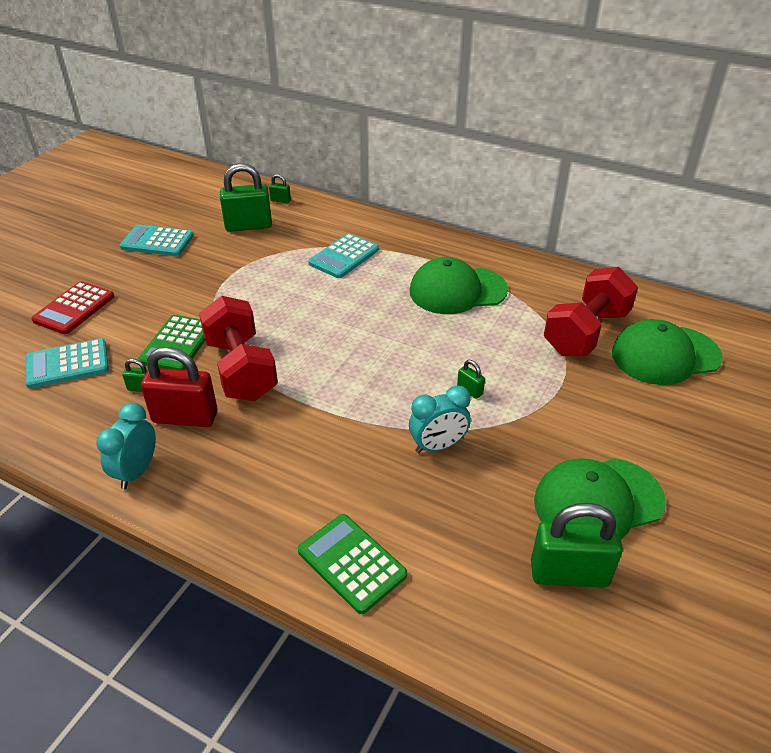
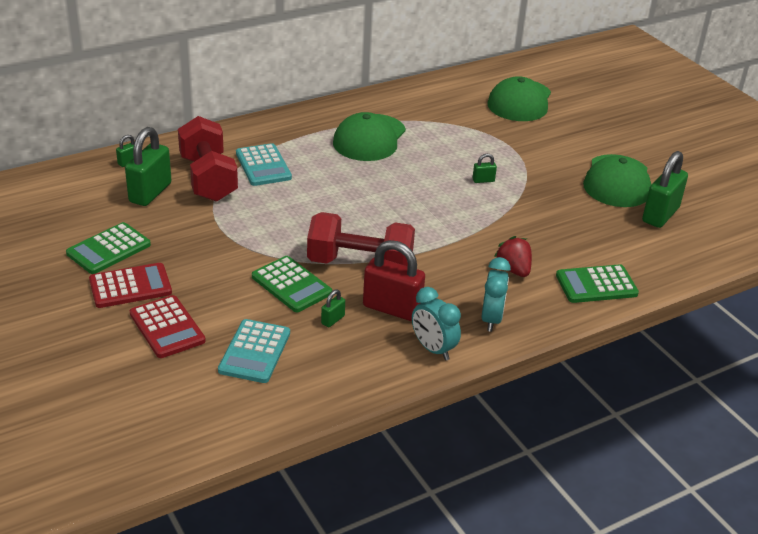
camera: 60 degrees left, 5 degrees down
turquoise calculator [120,224,194,256] -> green calculator [66,222,151,274]
red padlock [141,347,218,427] -> red padlock turned 75 degrees clockwise [363,240,425,321]
turquoise clock [409,385,471,453] -> turquoise clock moved to [481,257,511,332]
red dumbbell [544,267,638,356] -> red dumbbell moved to [178,116,238,202]
none -> red calculator [89,263,172,308]
none -> red strawberry [494,236,532,277]

